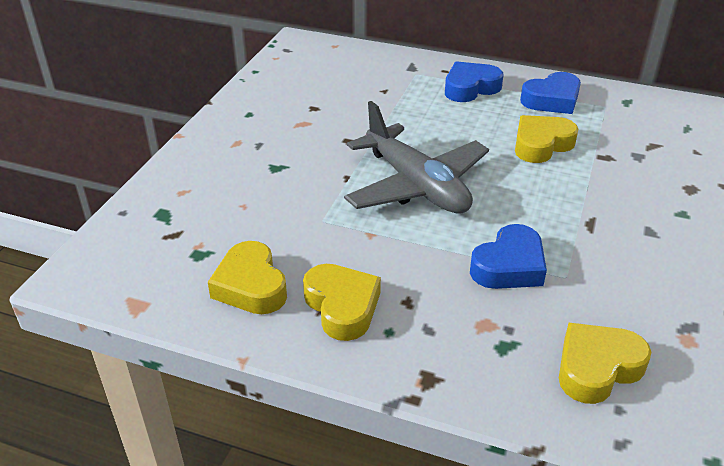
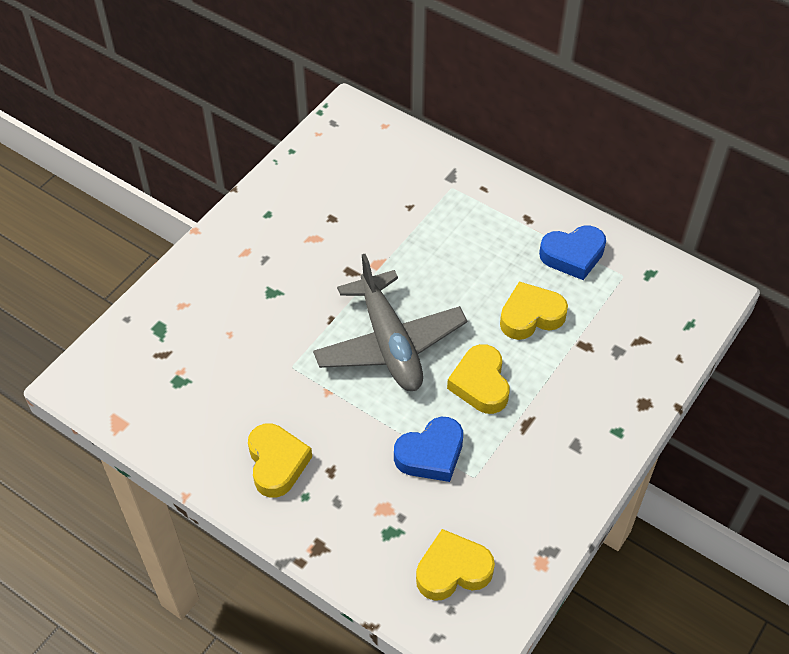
camera: 15 degrees right, 15 degrees up
yellow heart [208,241,287,314] -> yellow heart moved to [447,344,509,414]
blue heart [445,61,503,102] -> none

